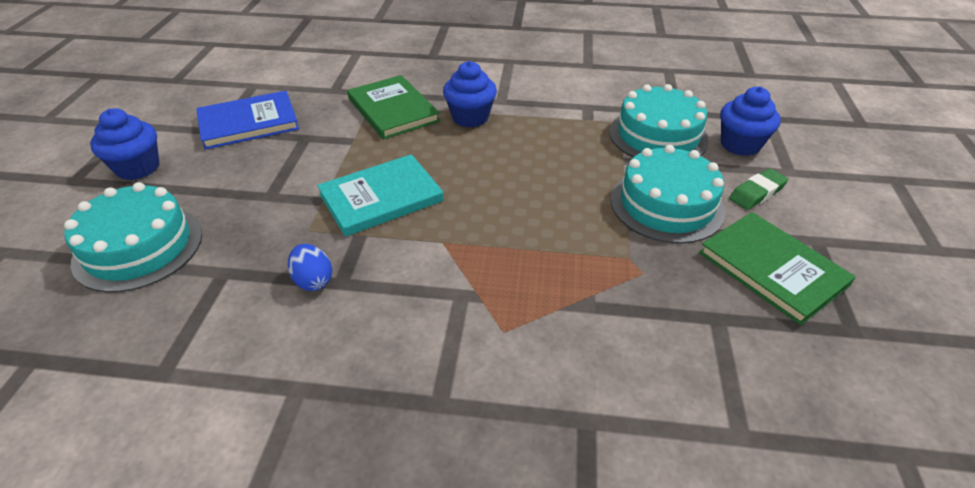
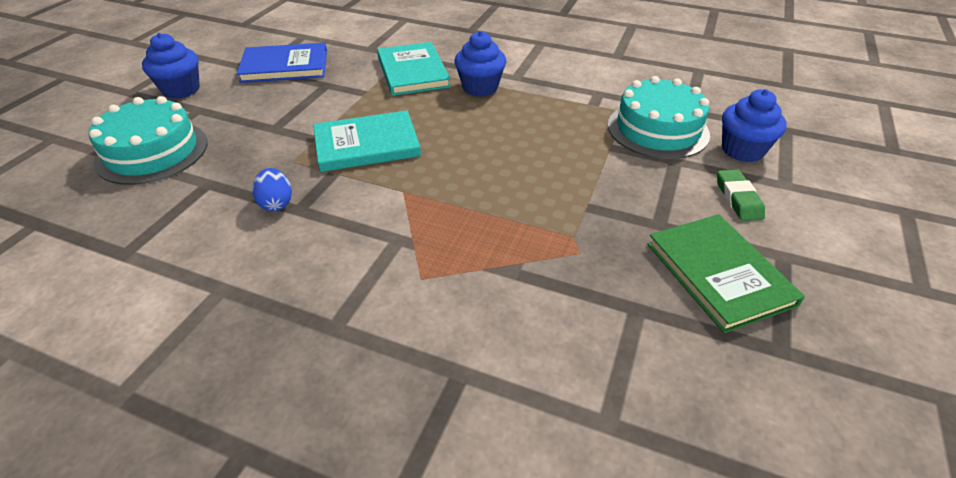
camera: 15 degrees right, 0 degrees up
green book [347,75,440,139] -> turquoise book [377,42,451,96]
turquoise cake [611,145,725,244] -> none
green eraser [729,169,788,210] -> green eraser turned 75 degrees counterclockwise [717,169,765,221]

